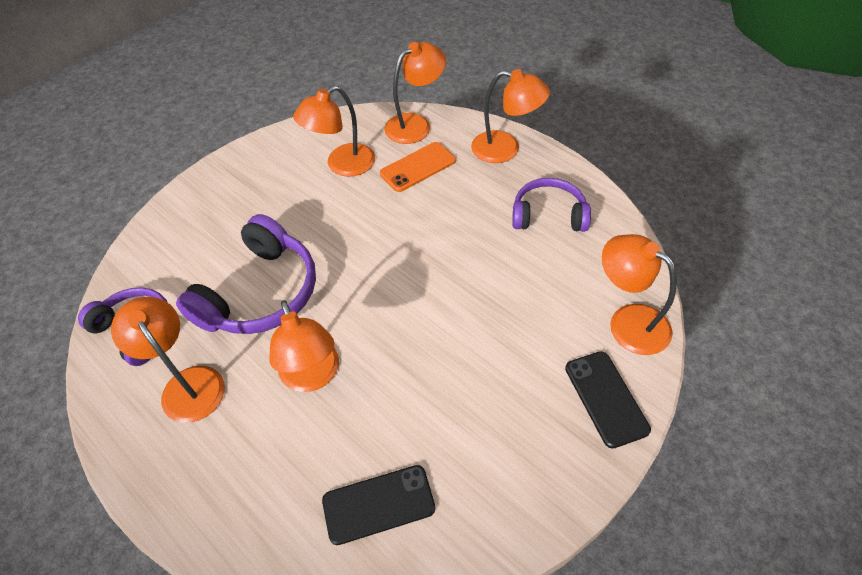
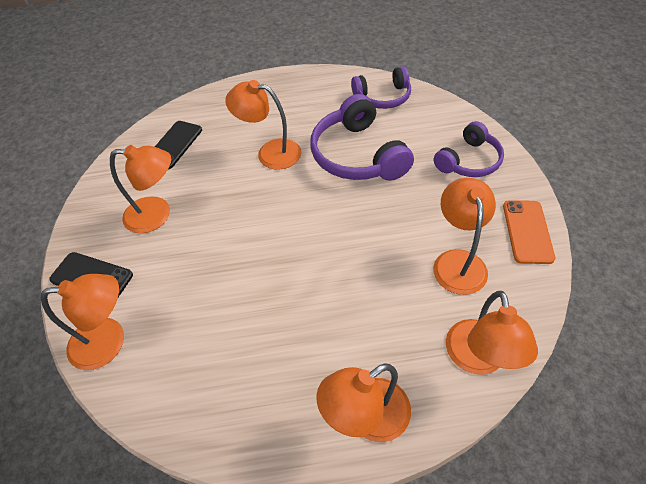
camera: 130 degrees right, 0 degrees up
orange lamp [111,297,225,423] -> orange lamp moved to [110,145,171,233]
orange phone [380,142,456,192] -> orange phone moved to [503,200,555,264]
purple headphones [512,178,591,232] -> purple headphones moved to [434,121,504,177]

